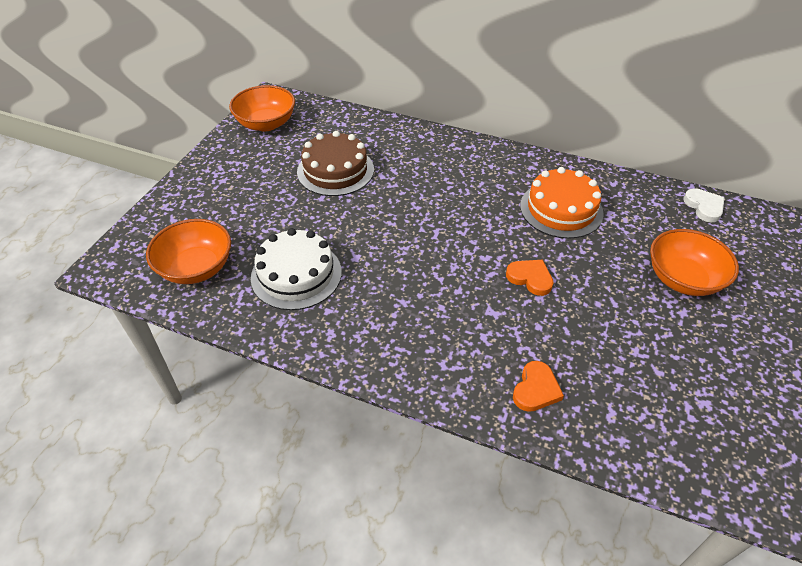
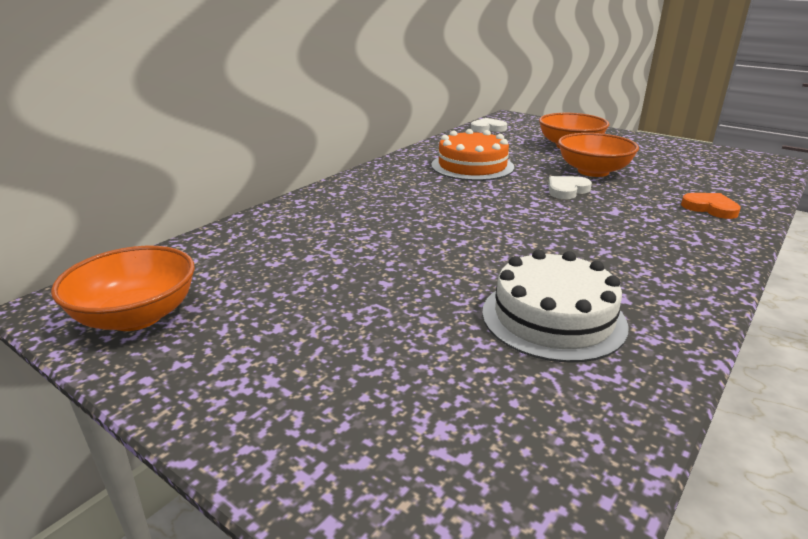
camera: 75 degrees left, 20 degrees down
orange bowl [146,219,231,284] -> orange bowl moved to [558,133,639,177]
brown cake [297,131,374,196] -> none
orange heart [506,260,553,296] -> white heart [548,176,592,199]

